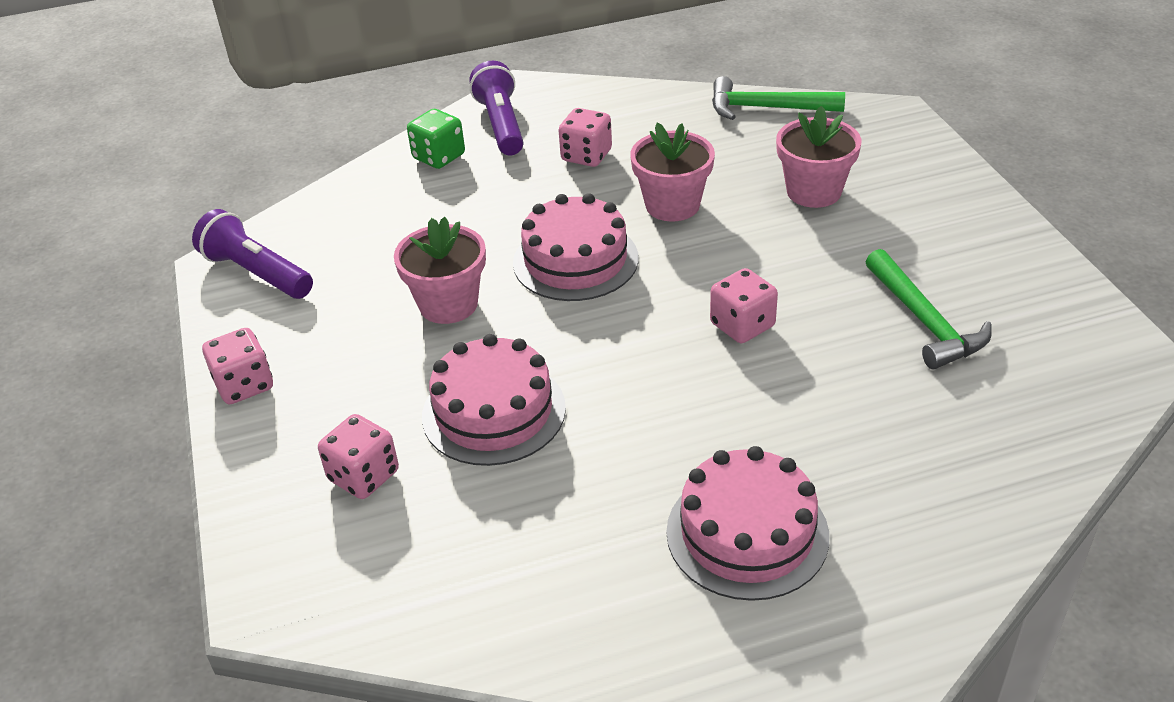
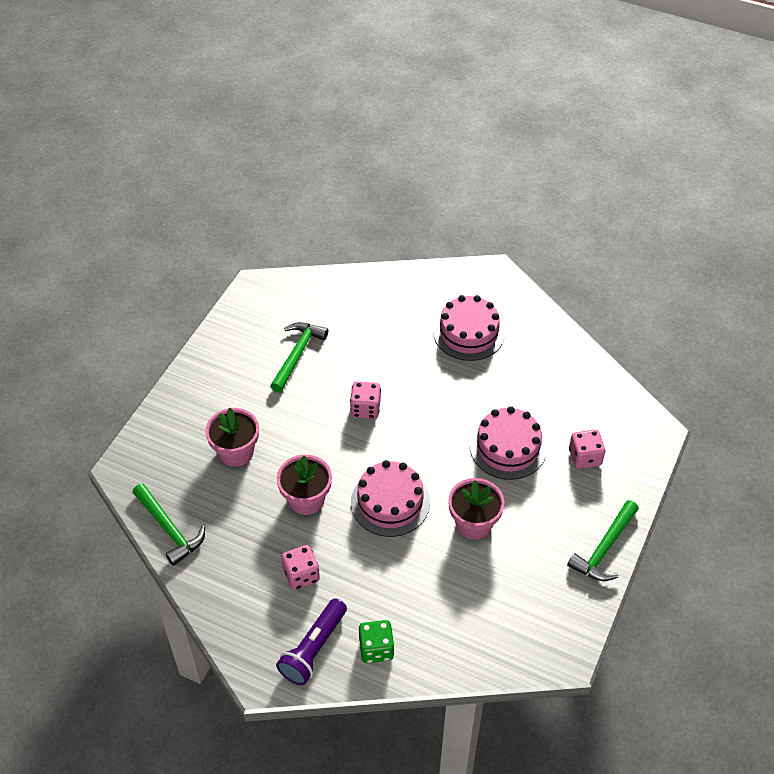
camera: 140 degrees left, 10 degrees up
purple flashlight [192,209,313,299] -> none
pink dice [202,328,273,404] -> green hammer [567,500,639,581]

